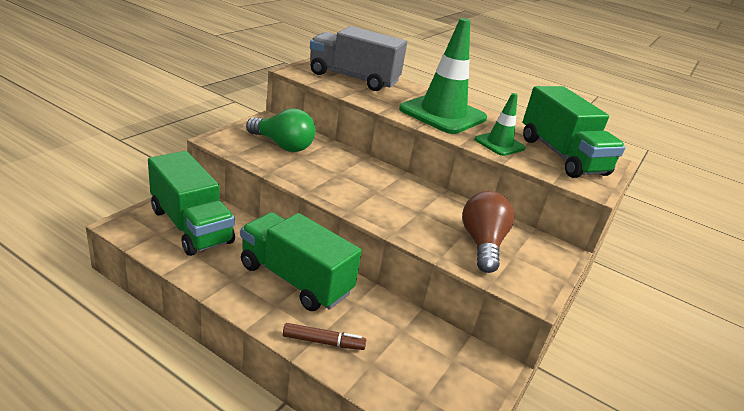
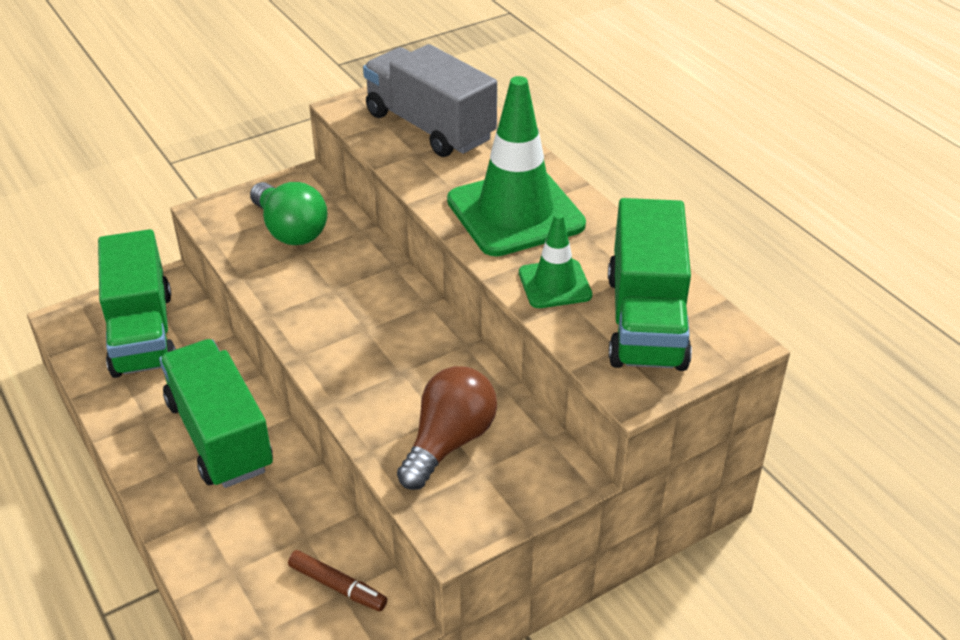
camera: 30 degrees right, 10 degrees up
brown marker [283,323,366,350] -> brown marker moved to [288,550,387,611]

